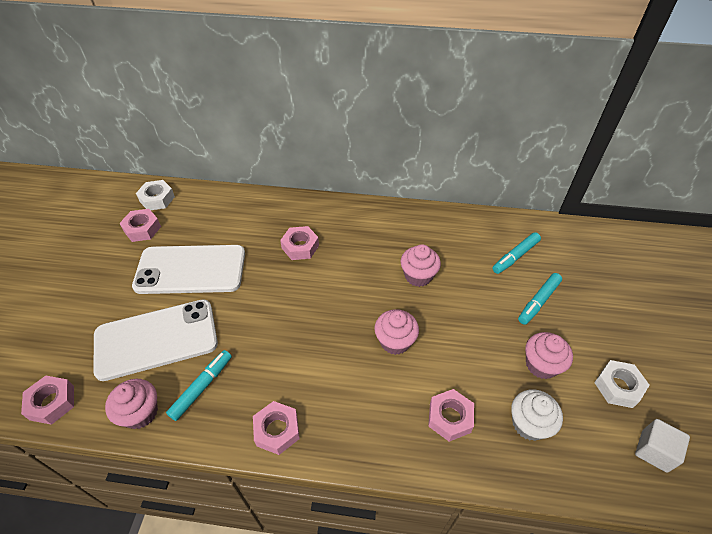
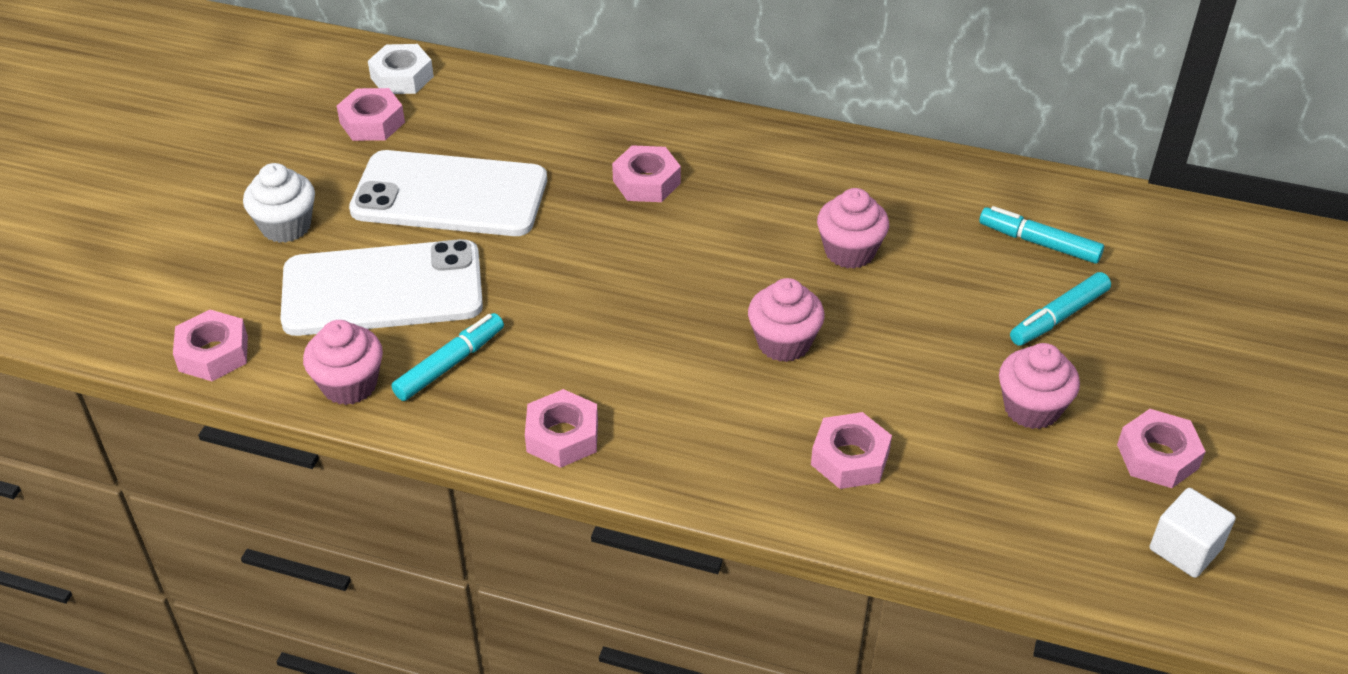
camera: 10 degrees right, 5 degrees down
turquoise marker [492,232,541,274] -> turquoise marker turned 60 degrees clockwise [979,206,1104,264]
white cupcake [511,389,563,441] -> white cupcake moved to [243,163,315,243]
white nut [594,360,649,408] -> pink nut [1117,409,1206,488]

